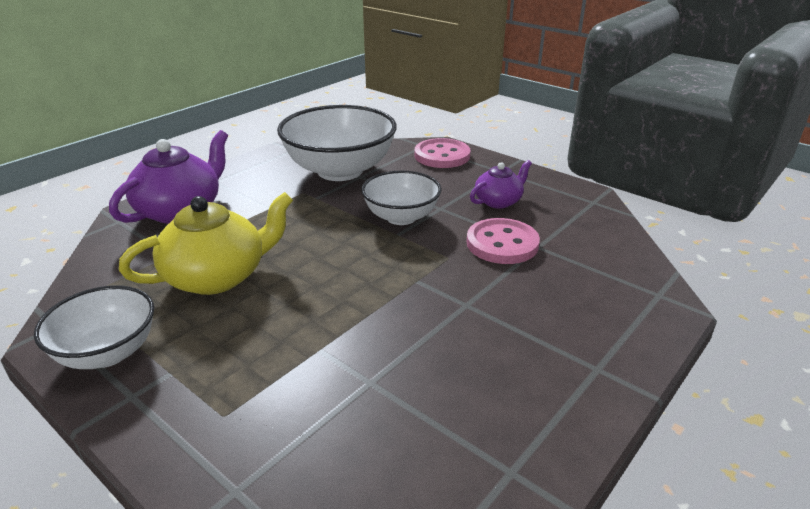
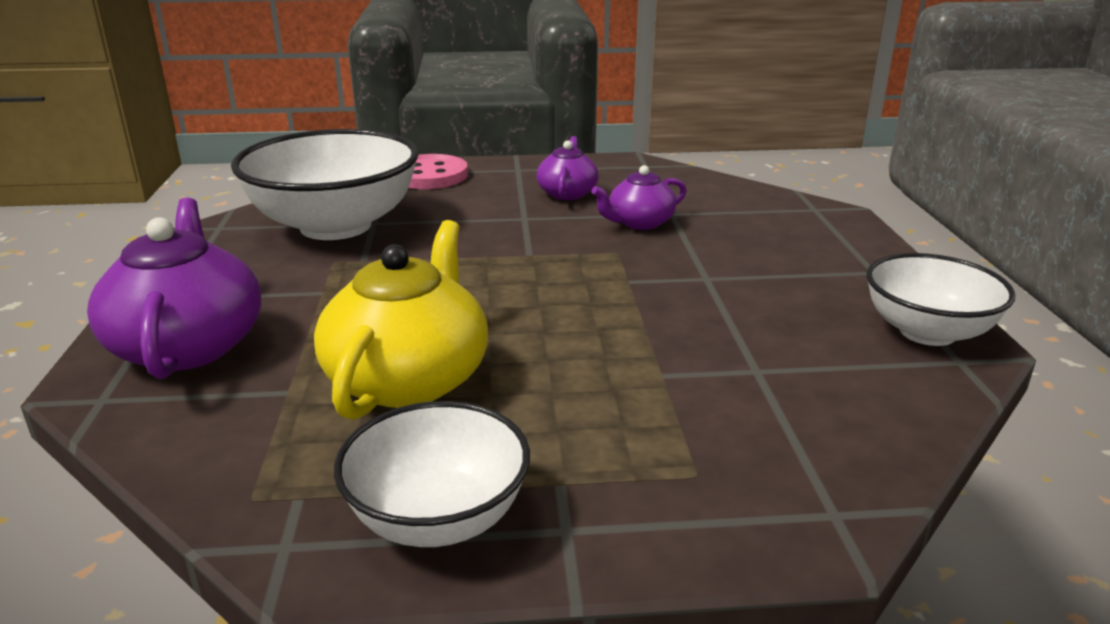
camera: 45 degrees left, 5 degrees down
white bowl [361,170,441,225] -> white bowl moved to [867,253,1016,346]
pink button [467,218,540,264] -> purple teapot [592,165,686,230]

